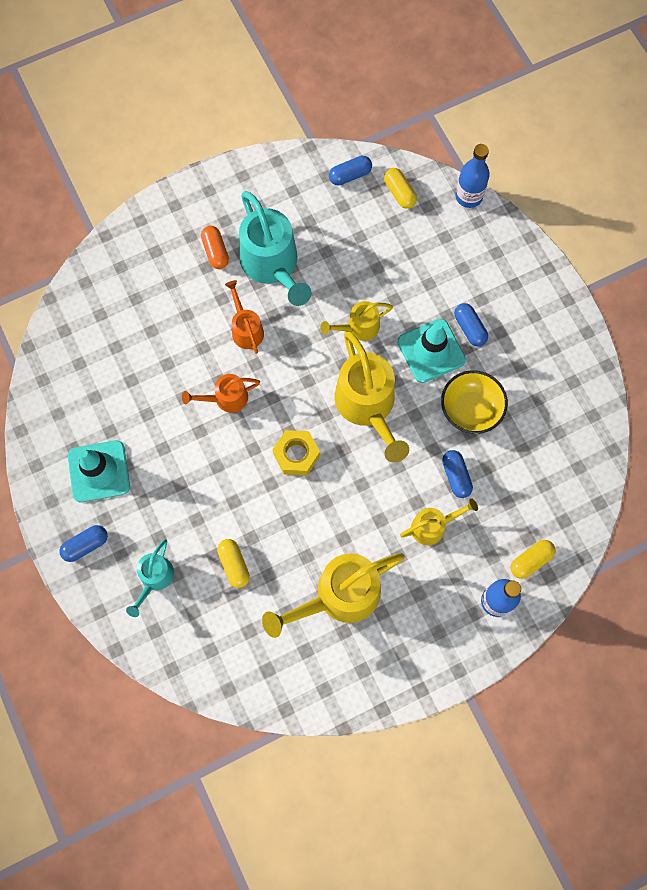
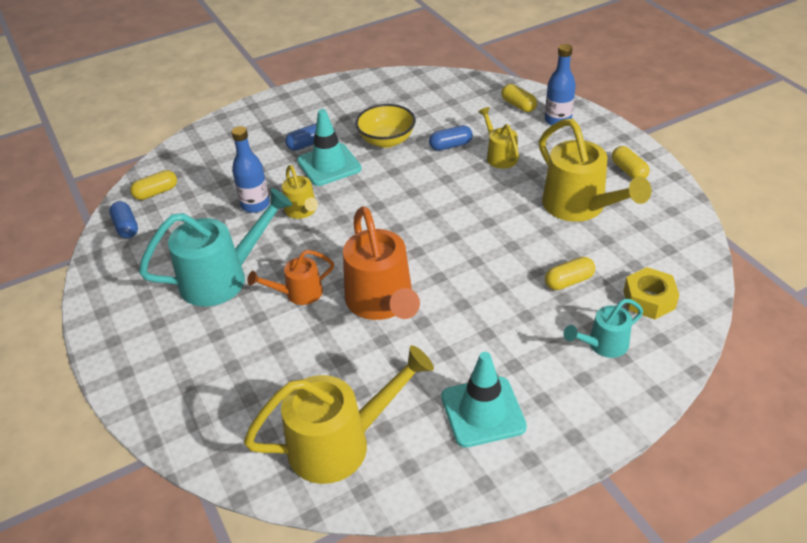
camera: 90 degrees left, 30 degrees down
blue capsule [59,525,108,562] -> none
turquoise watering can [126,539,174,617] -> turquoise watering can turned 135 degrees clockwise [563,299,643,358]
orange watering can [182,374,260,413] -> orange watering can [343,206,420,320], size x1.85
orange capsule [201,226,229,269] -> none
yellow nut [272,430,320,475] -> yellow nut moved to [624,267,679,319]
yellow watering can [335,331,409,463] -> yellow watering can moved to [244,345,434,484]
blue bottle [455,144,490,208] -> blue bottle moved to [231,126,270,213]
none -> yellow capsule [612,146,650,179]

